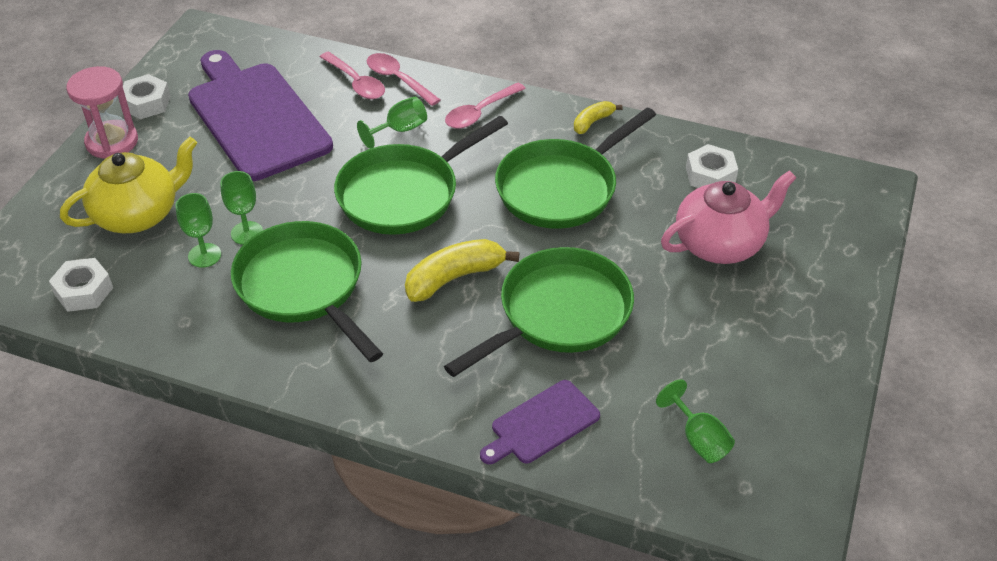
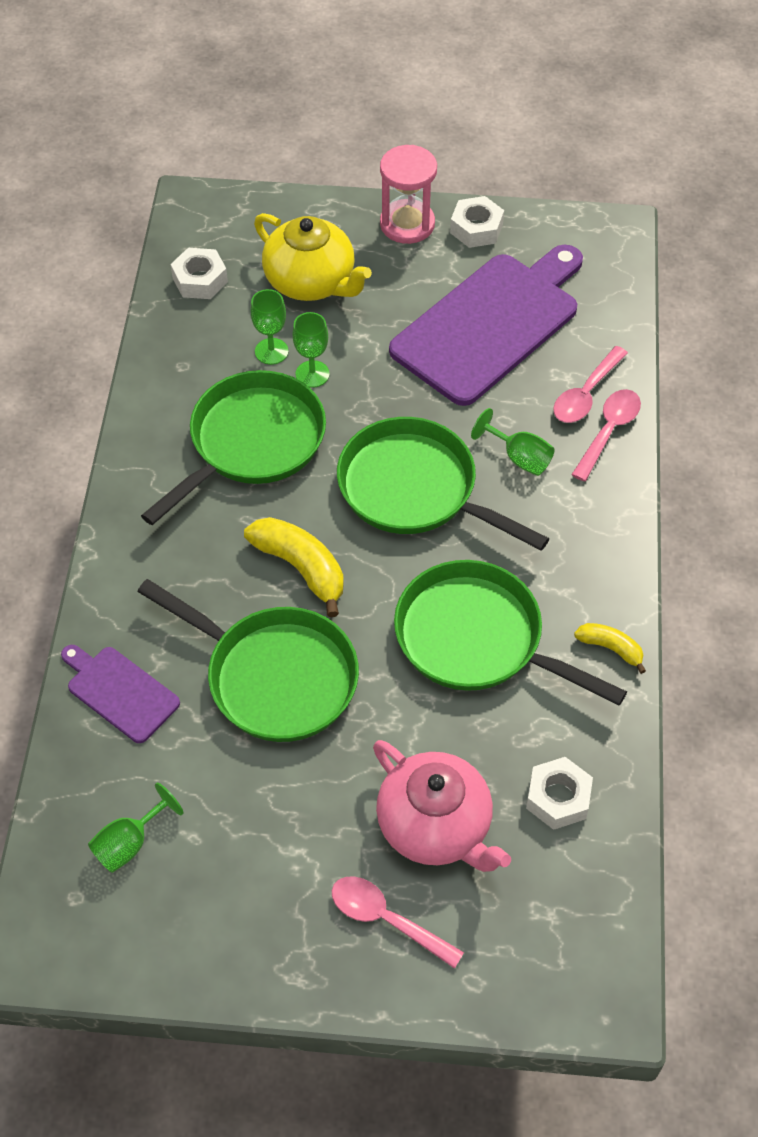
camera: 75 degrees right, 10 degrees up
pink spoon [445,82,526,129] -> pink spoon moved to [332,876,464,969]

